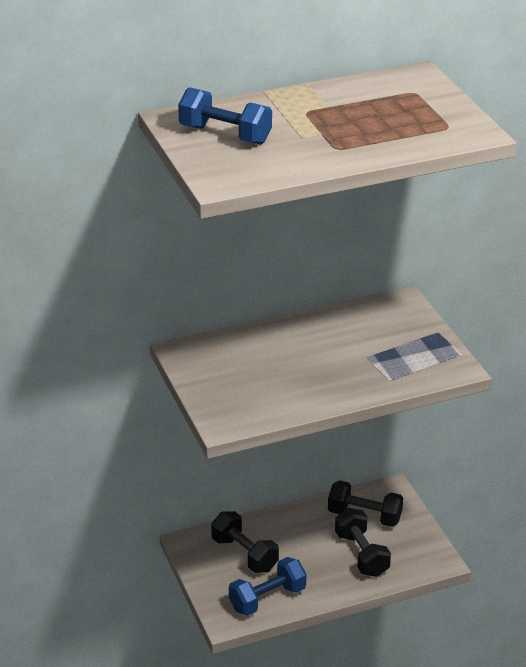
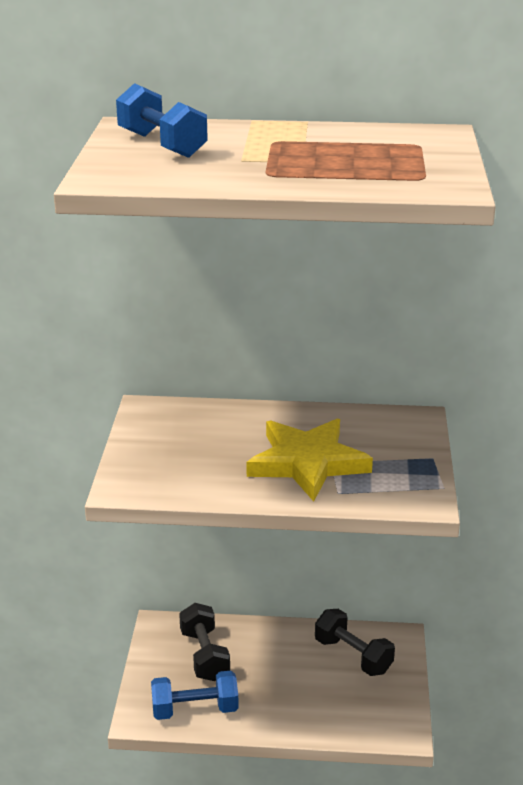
camera: 25 degrees right, 5 degrees down
black dumbbell [335,508,391,577] -> none
none -> yellow star [247,419,373,502]

